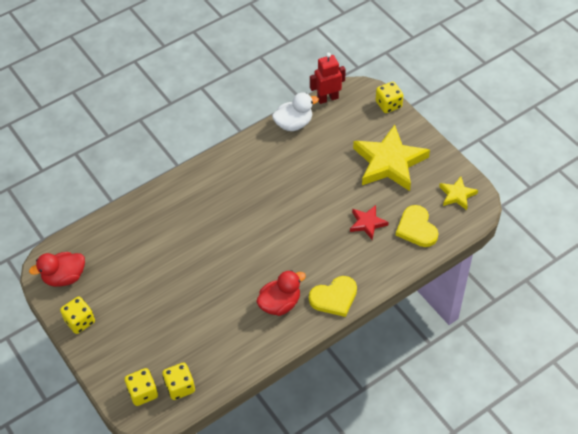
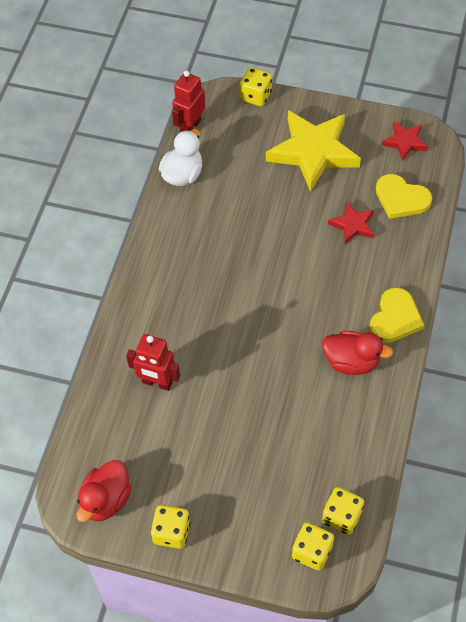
camera: 40 degrees left, 5 degrees up
red duck [256,270,306,316] -> red duck turned 90 degrees clockwise [322,331,393,375]
yellow star [439,177,478,210] -> red star [382,121,428,161]
none -> red robot [126,334,180,391]

